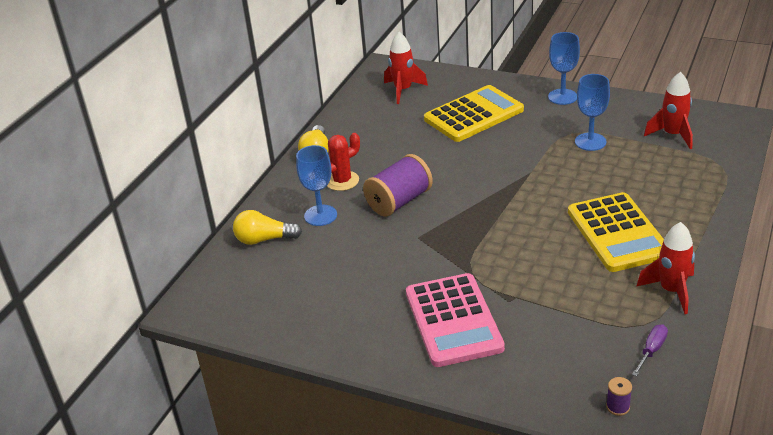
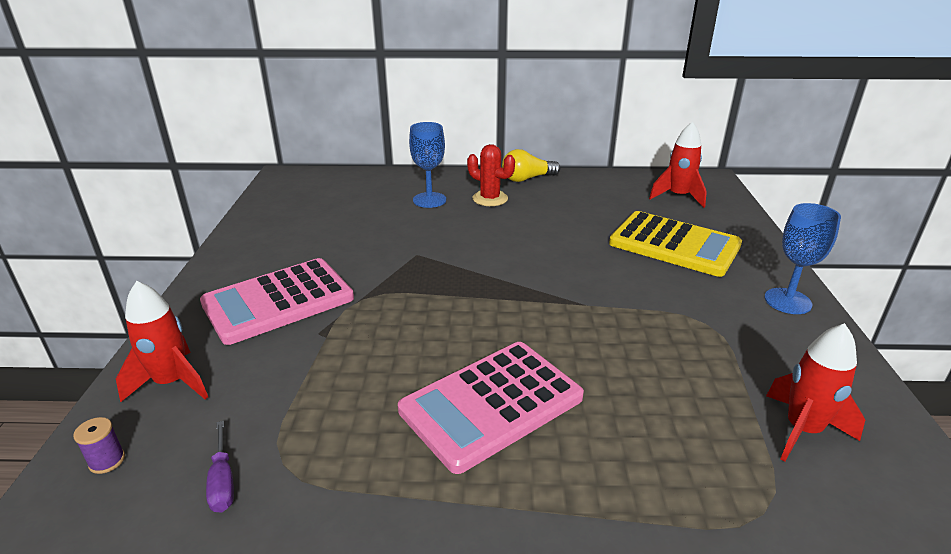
camera: 65 degrees right, 5 degrees down
yellow light bulb [233,210,302,245] -> none
purple spool [363,154,433,217] -> none
yellow calculator [568,192,664,272] -> pink calculator [398,342,584,474]
blue goblet [575,74,610,151] -> none
purple screwdriver [632,324,668,376] -> purple screwdriver turned 60 degrees clockwise [206,421,234,512]
red rocket [636,222,695,314] -> red rocket moved to [116,281,208,403]

